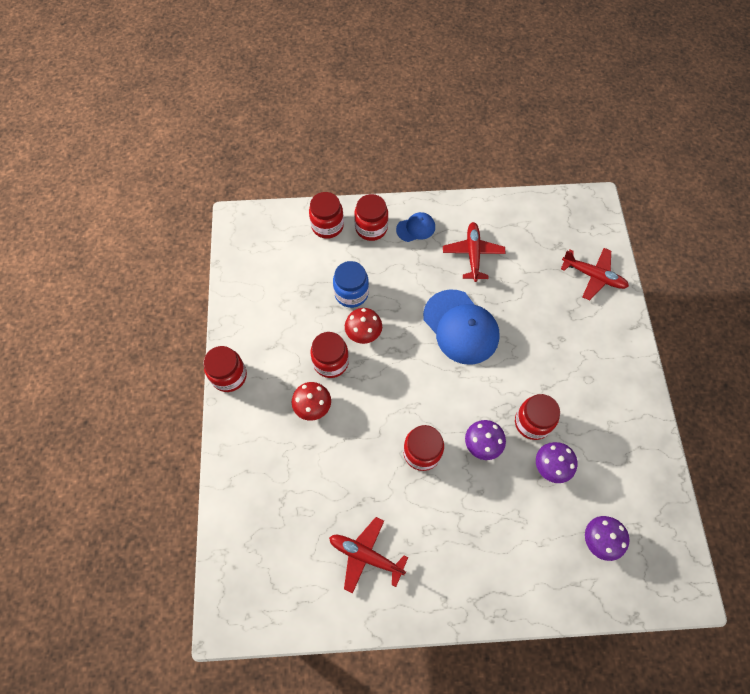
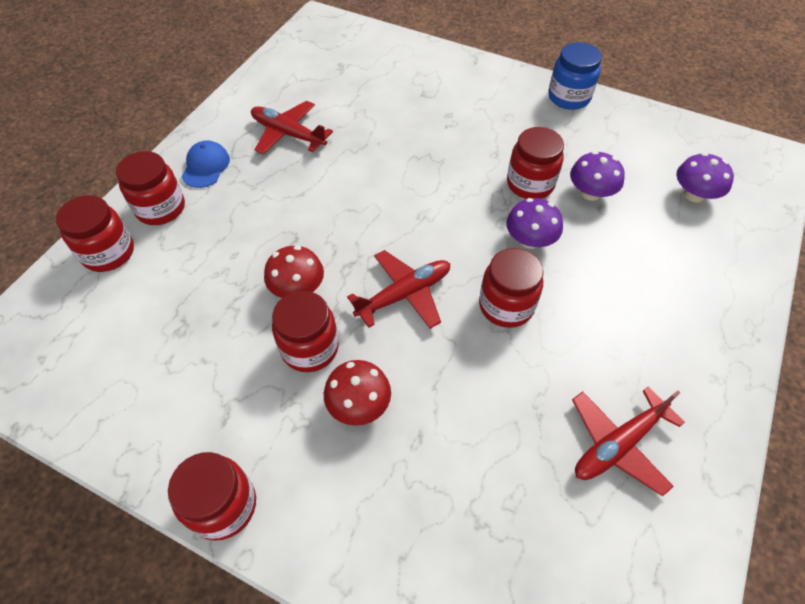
camera: 60 degrees left, 10 degrees down
blue jar [333,261,369,308] -> blue jar moved to [548,42,602,110]
blue cap [423,289,500,365] -> none
red plane [561,248,629,300] -> red plane moved to [347,250,450,329]

